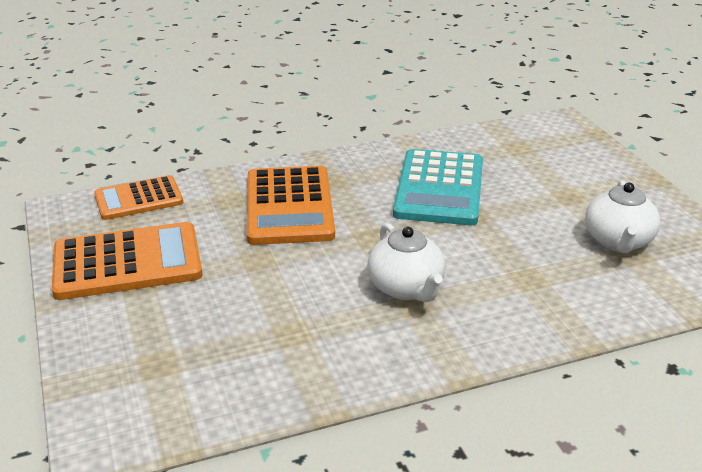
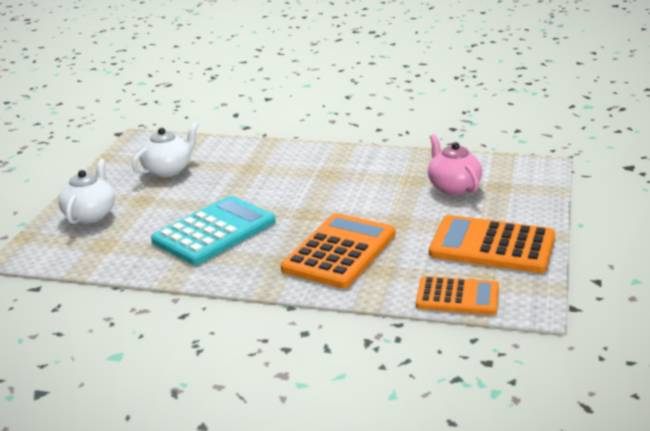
camera: 145 degrees left, 5 degrees down
white teapot [367,223,446,302] -> white teapot moved to [58,159,115,224]
none -> pink teapot [428,134,482,195]

